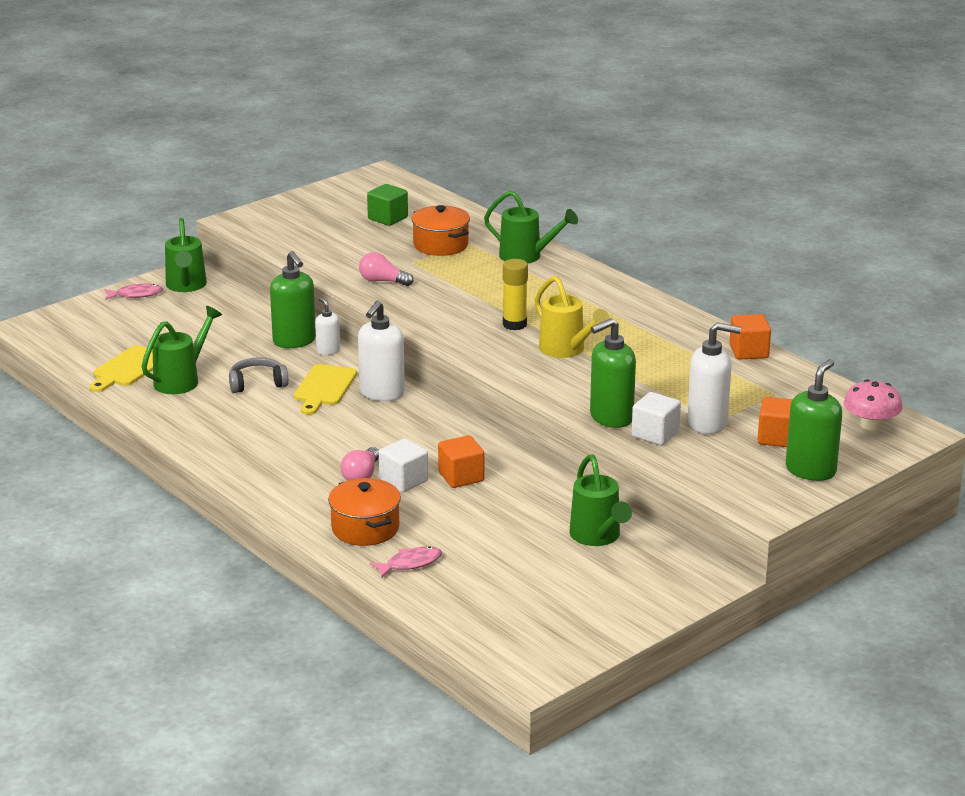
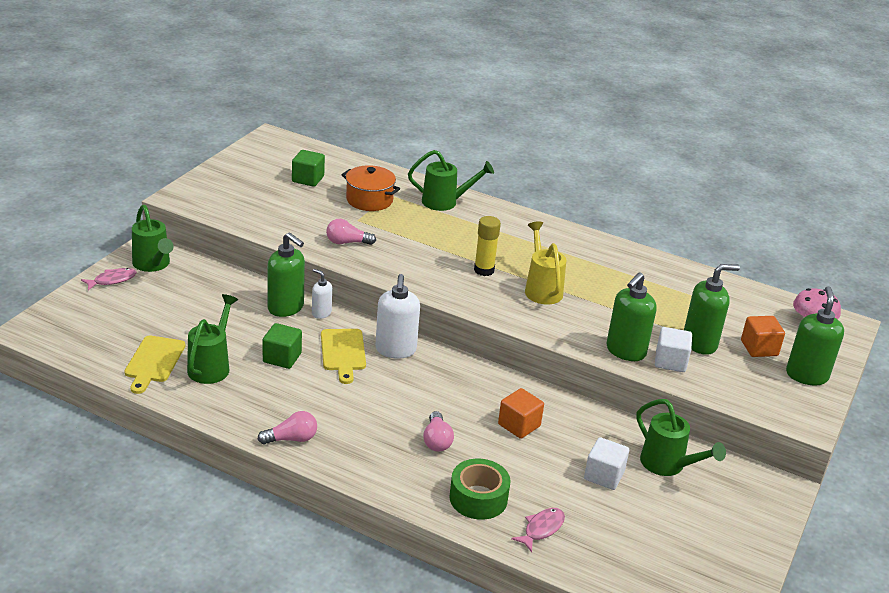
camera: 25 degrees left, 5 degrees up
grey headphones [229,357,289,393] -> green cube [263,323,302,369]
orange pot [328,478,401,546] -> green tape [449,459,511,520]
white cube [379,438,428,493] -> white cube moved to [584,437,629,490]
yellow watering can [535,276,610,358] -> yellow watering can turned 135 degrees counterclockwise [525,221,566,304]
white soap dispenser [687,322,741,434] -> green soap dispenser [684,264,740,355]
orange cube [729,314,771,360] -> none
none -> pink light bulb [257,411,317,444]

